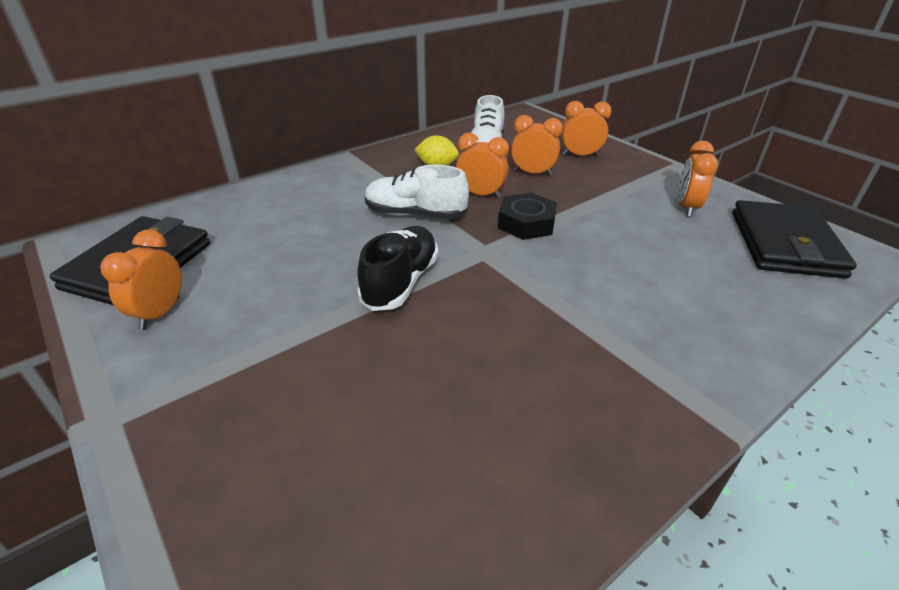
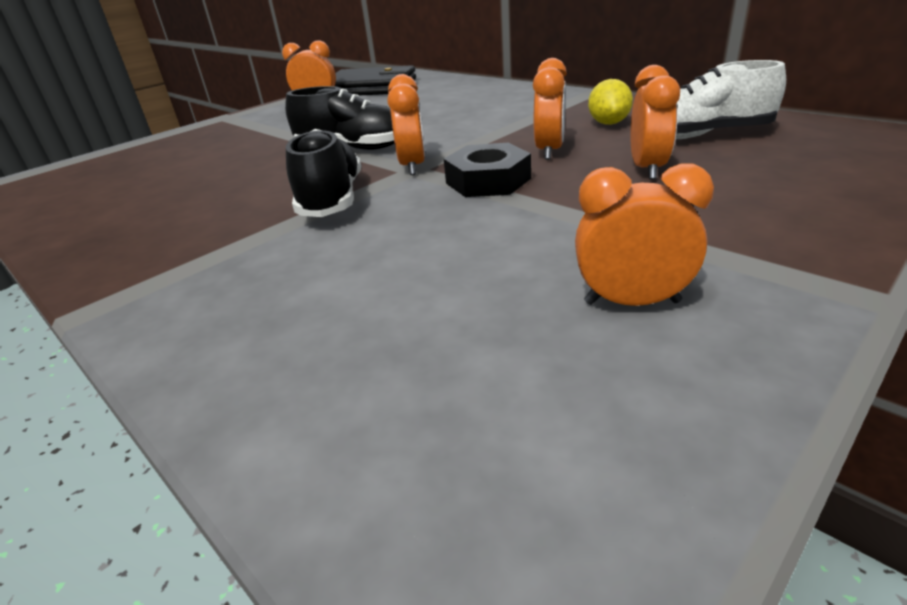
camera: 85 degrees right, 5 degrees down
white shoe [365,164,469,219] -> none
orange clock [561,101,612,157] -> orange clock moved to [387,74,425,175]
black wallet [732,200,857,279] -> none
none -> black shoe [286,129,361,217]

